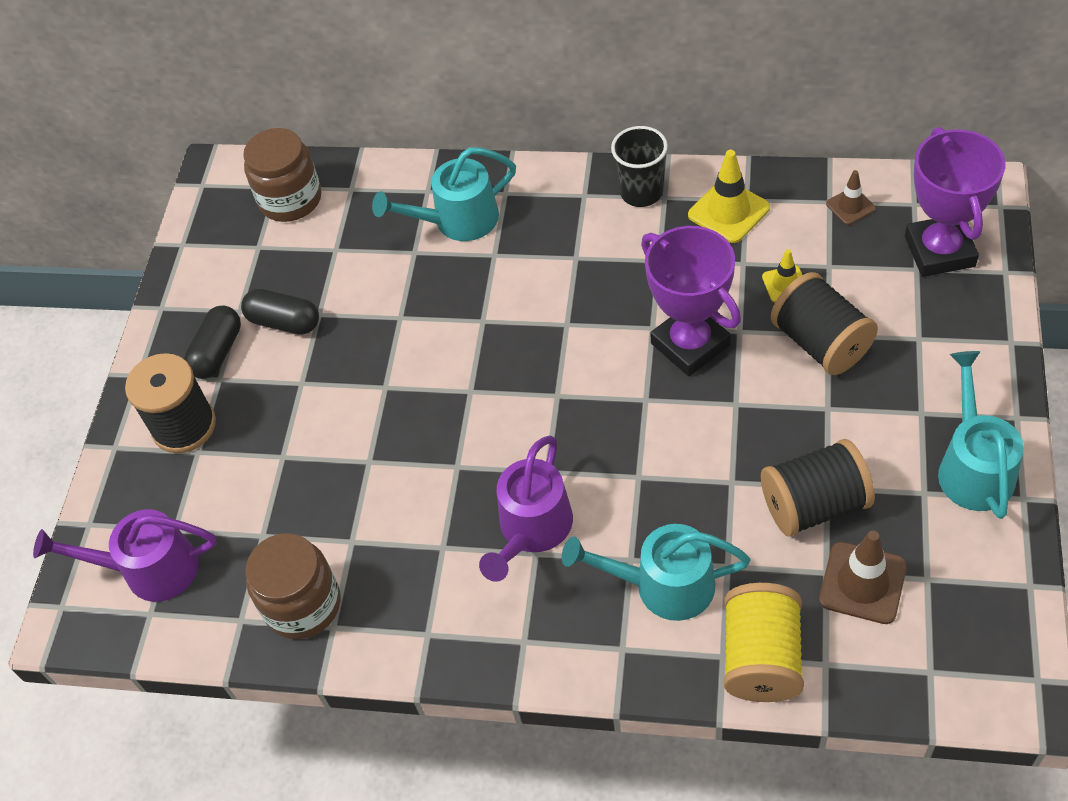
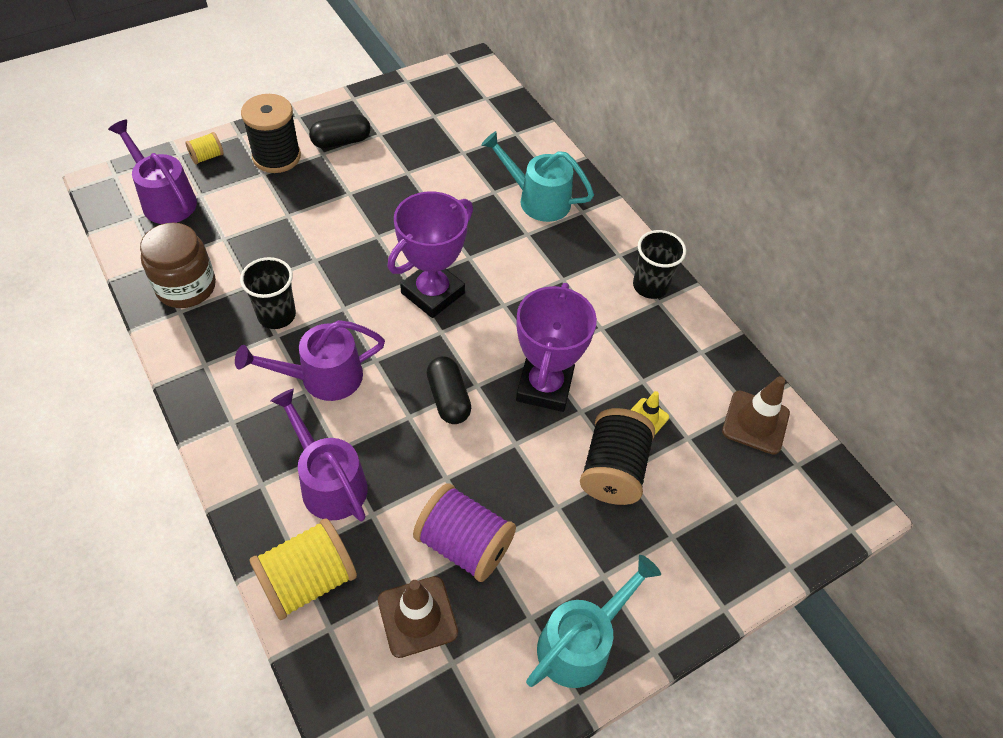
camera: 40 degrees right, 0 degrees up
black capsule [241,289,319,335] -> black capsule moved to [426,356,471,424]
brown jar [243,128,321,222] -> none
turquoise watering can [562,524,751,621] -> purple watering can [270,389,368,521]
yellow traffic cone [688,150,770,243] -> none
black spool [761,439,875,537] -> purple spool [413,483,516,582]
brown traffic cone [826,170,876,225] -> brown traffic cone [722,376,790,455], size x1.70
purple trophy [905,127,1006,277] -> purple trophy moved to [387,191,473,318]
none -> yellow spool [185,132,224,164]
none -> black cup [240,257,296,329]

